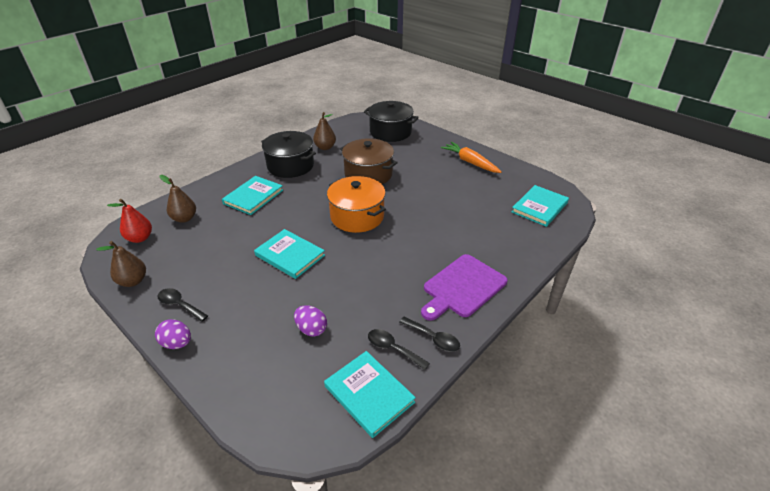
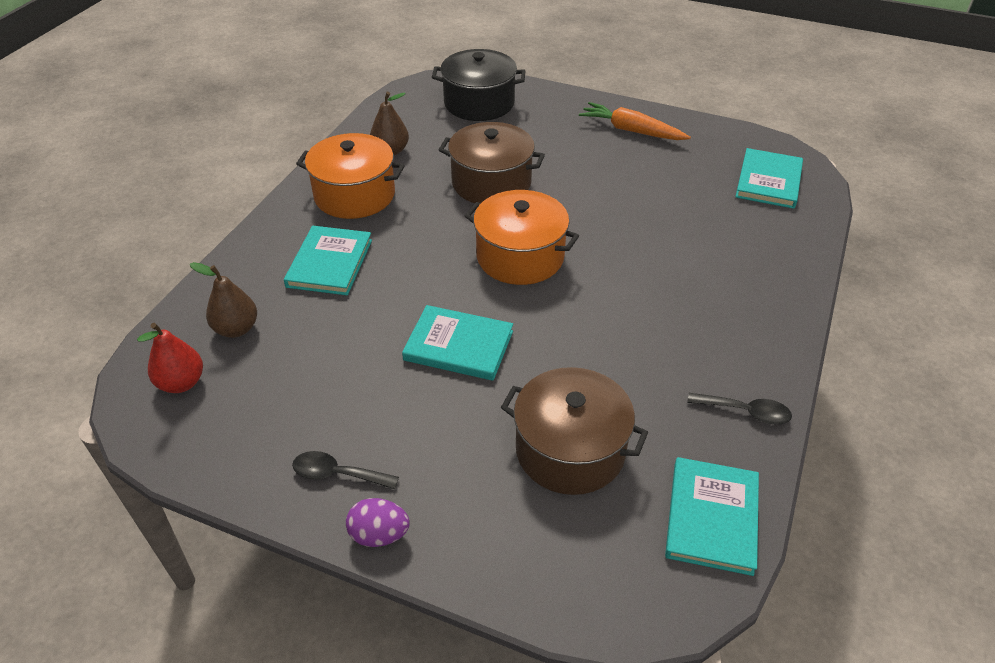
camera: 20 degrees left, 5 degrees up
brown pear [96,241,146,287] -> none
black pot [261,131,316,178] -> orange pot [296,133,405,219]
purple egg [294,306,327,337] -> brown pot [501,367,648,495]
turquoise book [324,351,416,438] -> turquoise book turned 75 degrees clockwise [665,457,759,576]
black spoon [368,329,430,370] -> none
purple cutting board [421,254,507,321] -> none

